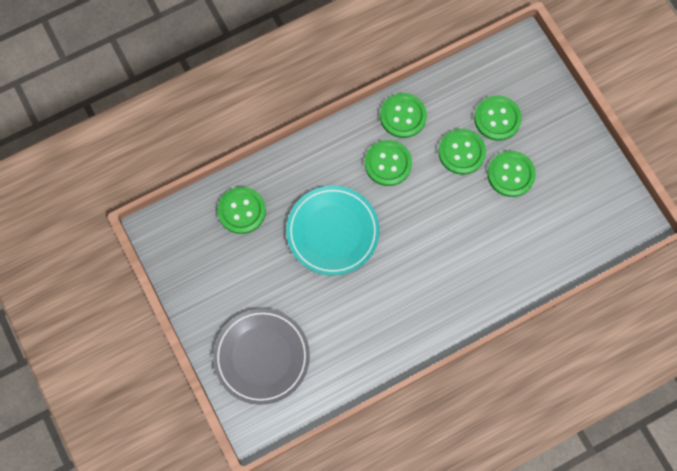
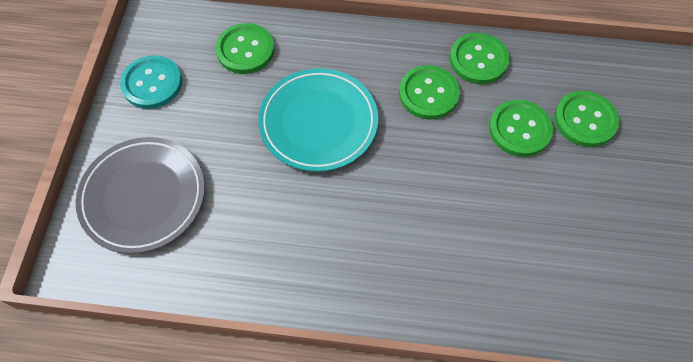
camera: 35 degrees right, 10 degrees down
green button [487,151,536,197] -> none
none -> turquoise button [120,55,182,109]

